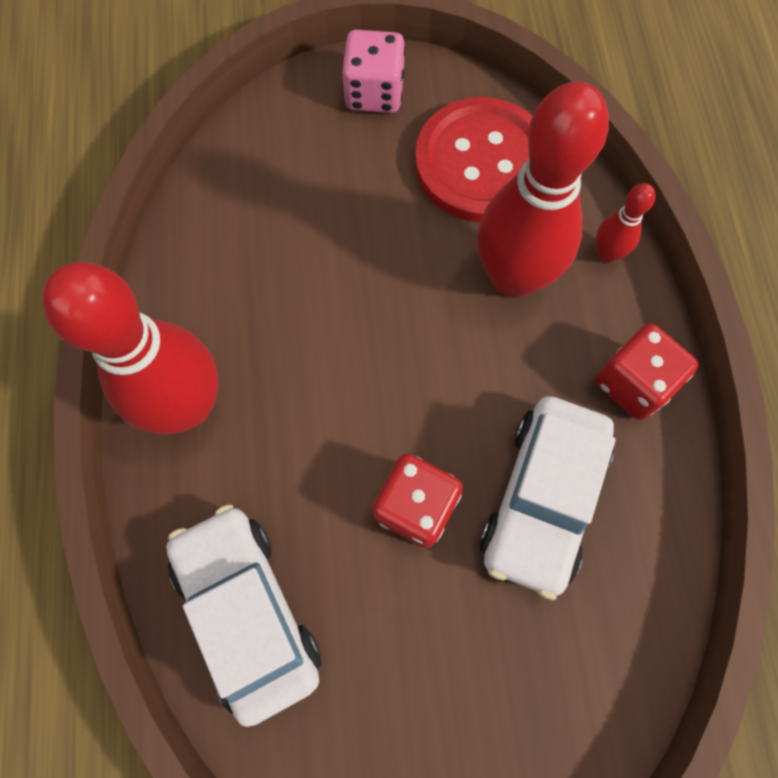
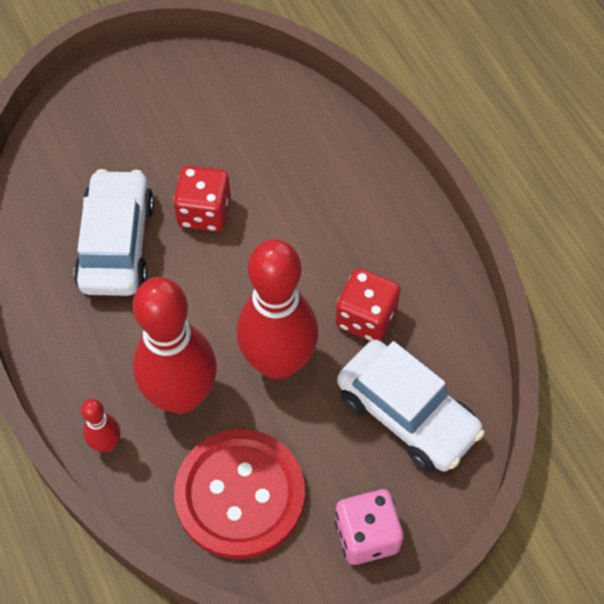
camera: 160 degrees right, 10 degrees down
red bowling pin [42,262,219,435] -> red bowling pin moved to [237,239,318,380]
white car [166,504,321,727] -> white car moved to [337,340,485,472]
red dice [596,323,698,420] -> red dice moved to [336,268,400,341]

